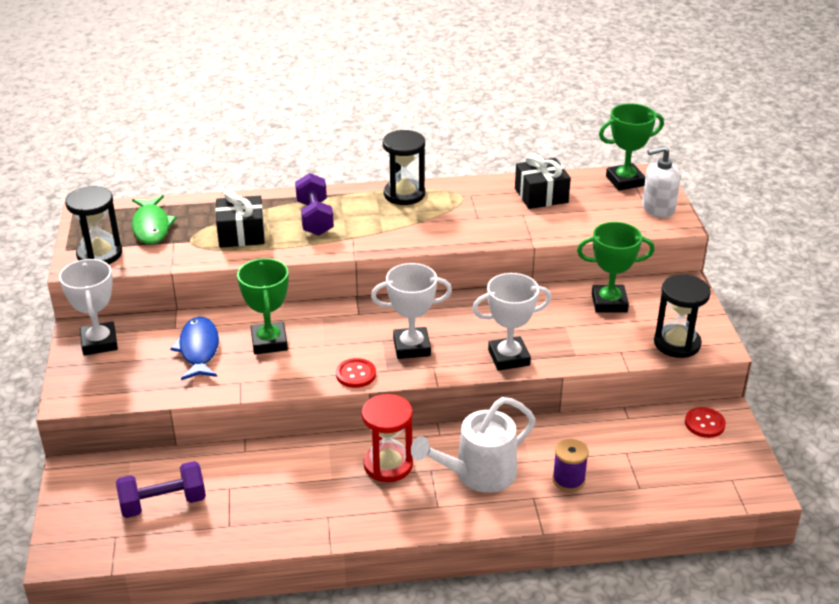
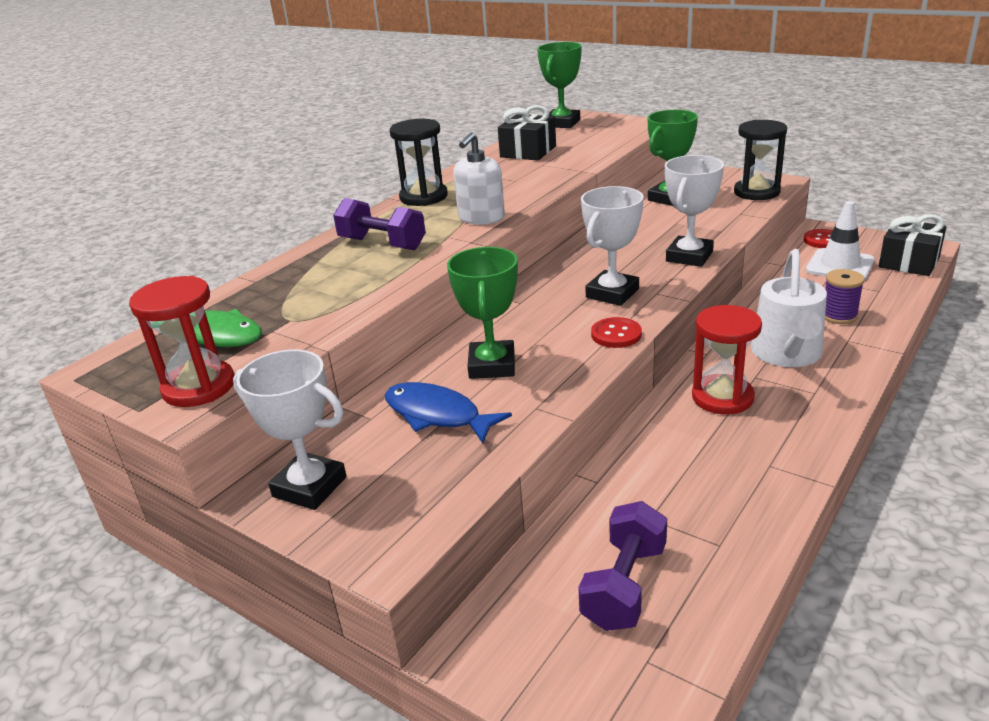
camera: 45 degrees left, 5 degrees down
black hourglass [65,186,122,264] -> red hourglass [129,276,234,407]
black gift [215,189,265,248] -> black gift moved to [879,214,946,276]
green trophy [237,258,288,354] -> green trophy turned 60 degrees clockwise [447,247,518,379]
white soap dispenser [642,146,680,218] -> white soap dispenser moved to [453,132,505,225]
none -> white traffic cone [806,201,875,281]

